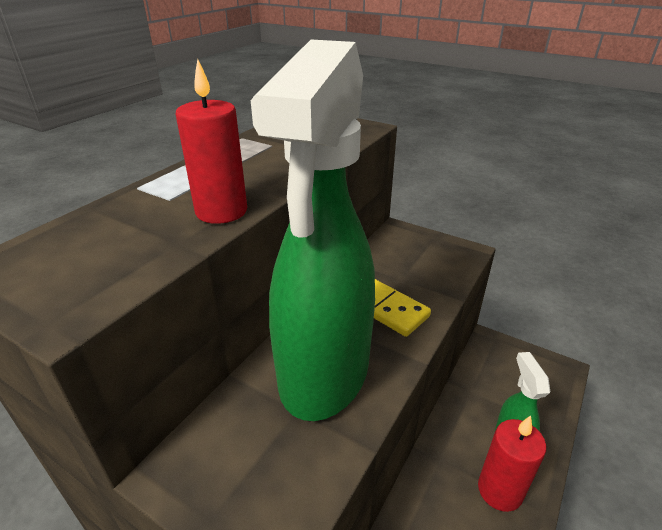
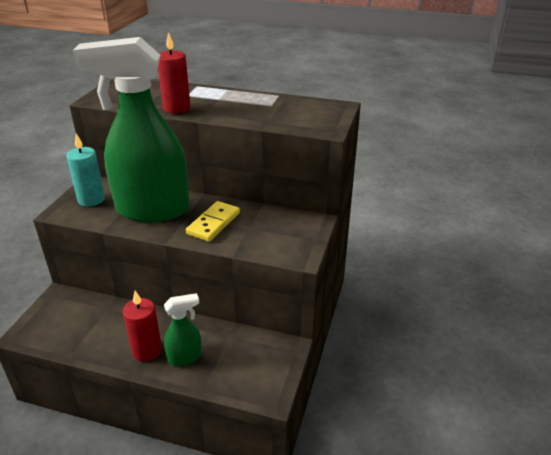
camera: 75 degrees right, 0 degrees up
none -> turquoise candle [66,134,105,207]

